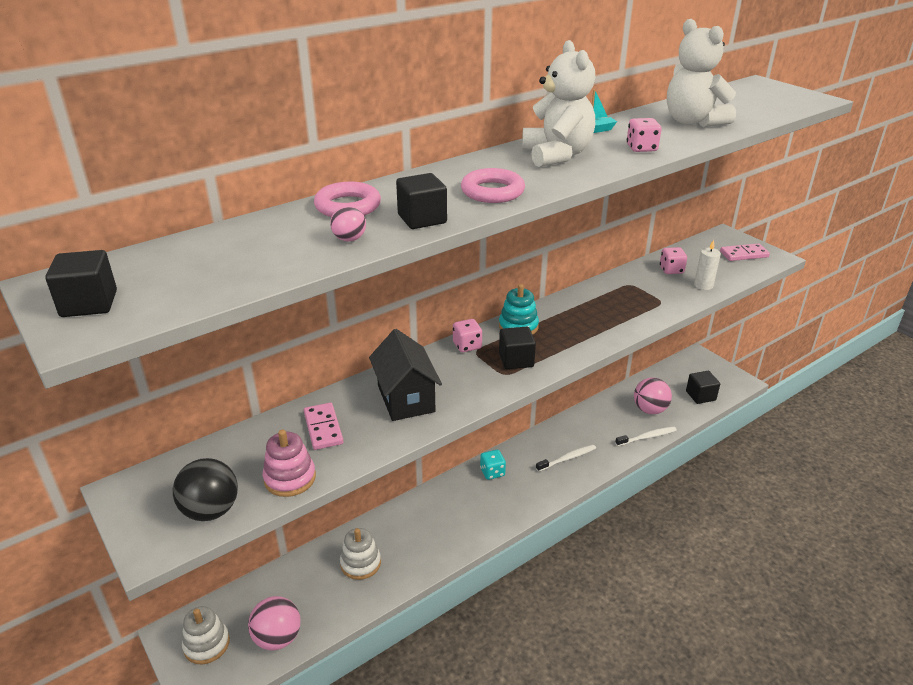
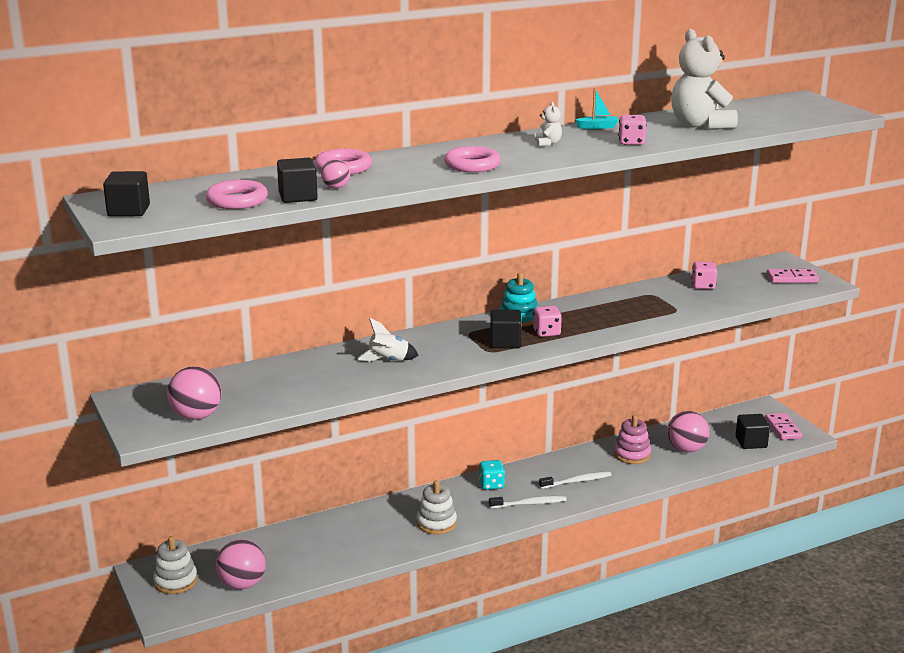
camera: 10 degrees right, 10 degrees down
black ball [173,458,238,521] -> pink ball [167,366,222,420]
pink stacking toy [263,430,316,497] -> pink stacking toy moved to [614,415,651,464]
pink domino [304,403,344,450] -> pink domino moved to [765,413,802,440]
white stacking toy [340,528,381,580] -> white stacking toy moved to [417,480,457,534]
black house [369,329,442,421] -> white rocket [357,318,419,362]
black cube [396,173,447,229] -> black cube moved to [277,158,318,203]
pink dice [453,319,482,352] -> pink dice moved to [533,306,562,337]
white teddy bear [522,40,595,167] -> white teddy bear [535,102,562,147], size x0.42
white toothbrush [615,427,677,446] -> white toothbrush moved to [489,496,567,508]
white candle [694,240,721,290] -> none
none -> pink ring [206,180,268,209]

